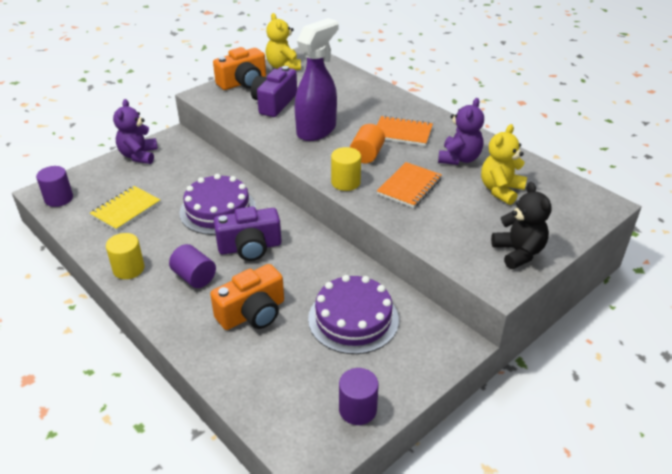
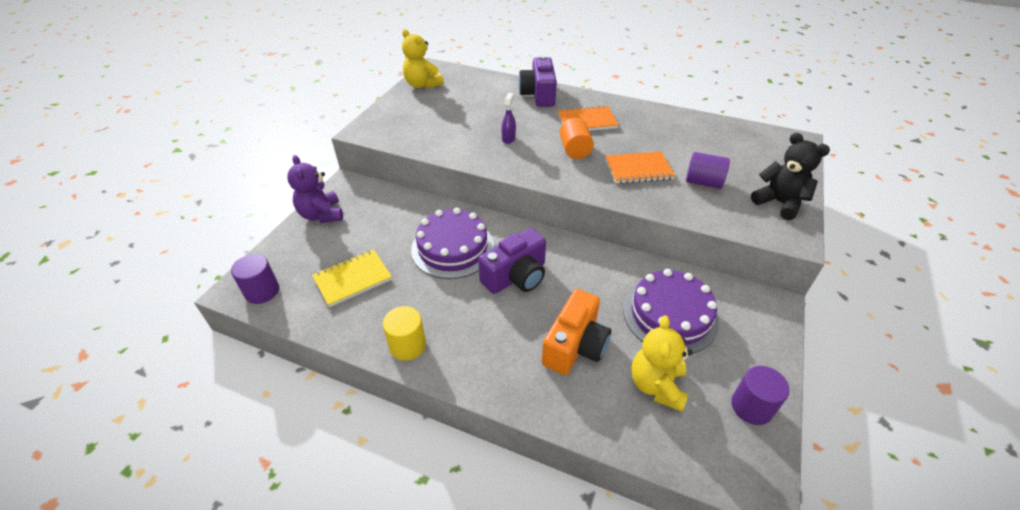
camera: 25 degrees left, 5 degrees up
yellow notebook [90,186,161,231] -> yellow notebook turned 45 degrees clockwise [312,249,392,307]
purple cylinder [169,244,216,288] -> purple cylinder moved to [686,152,730,189]
orange camera [213,47,266,90] -> none
purple camera [251,66,297,117] -> purple camera moved to [518,55,557,107]
purple spray bottle [295,18,338,141] -> purple spray bottle [502,93,516,144], size x0.40
yellow cylinder [331,147,361,191] -> none
orange notebook [377,162,442,208] -> orange notebook turned 75 degrees clockwise [605,151,675,184]
purple teddy bear [438,98,484,165] -> none
yellow teddy bear [481,124,527,205] -> yellow teddy bear moved to [631,315,693,412]

